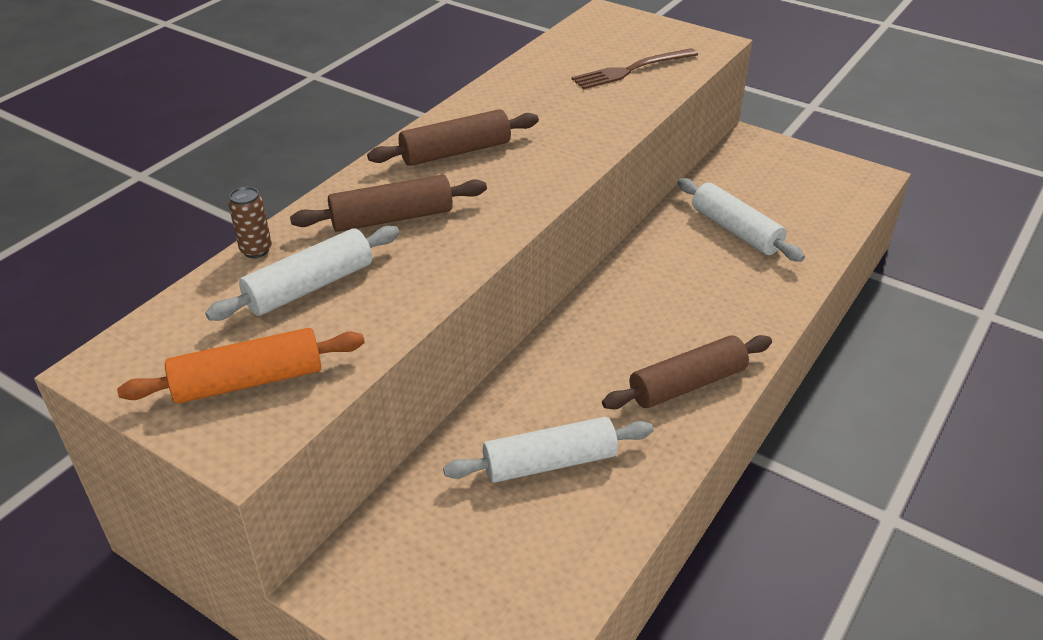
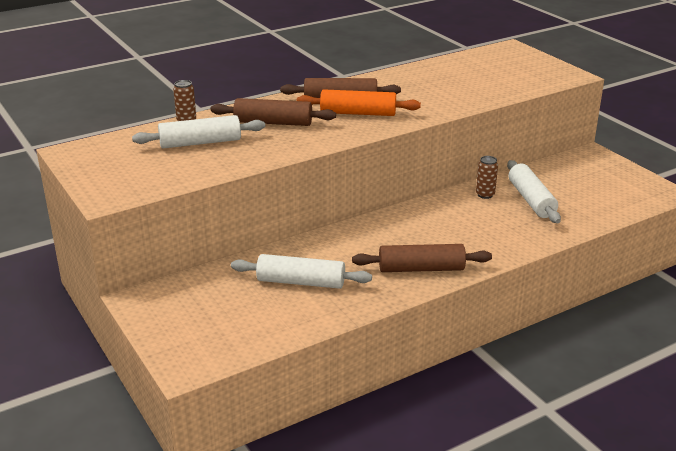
camera: 25 degrees right, 10 degrees down
orange rolling pin [117,328,365,404] -> orange rolling pin moved to [297,89,421,116]
brown fork [572,48,698,89] -> none
none -> brown can [476,156,498,199]

